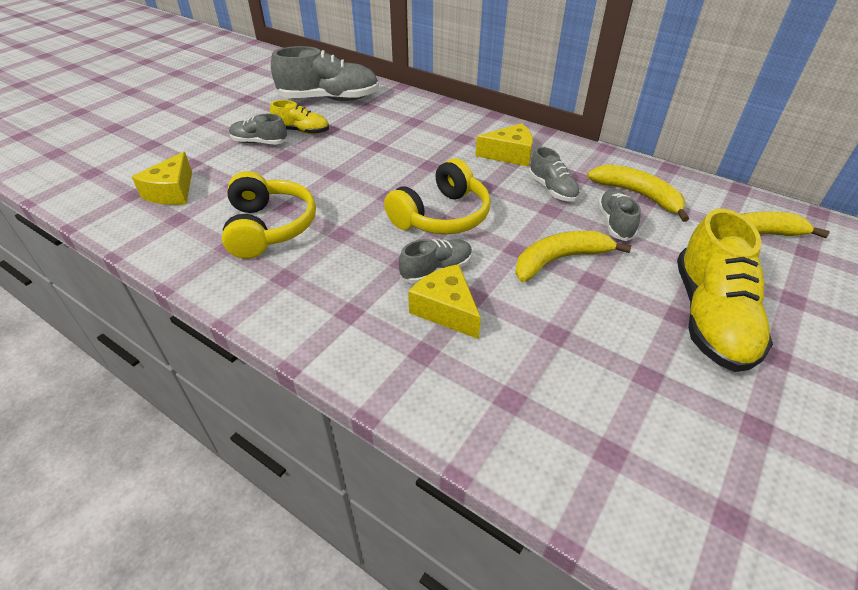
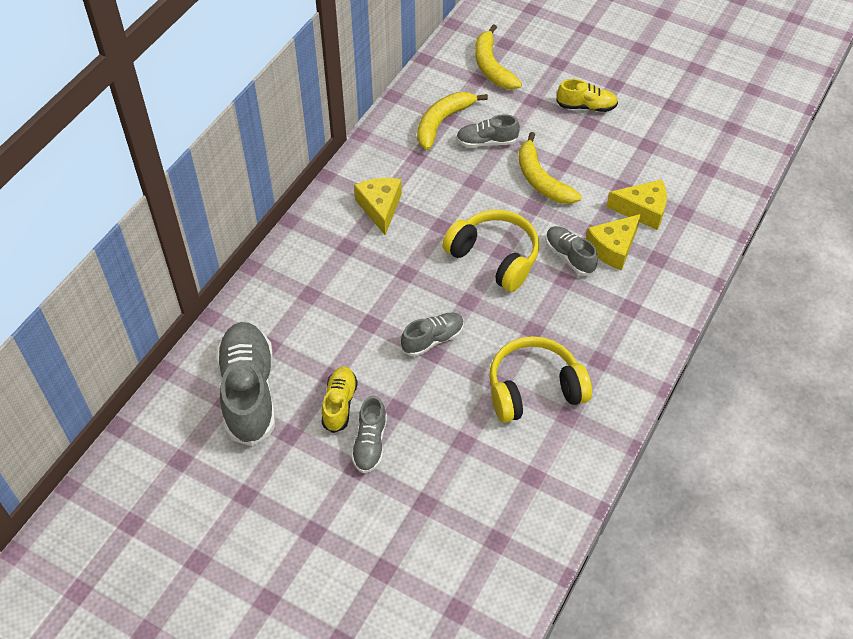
camera: 95 degrees left, 10 degrees up
yellow cheese [132,152,192,205] -> yellow cheese moved to [607,179,667,230]
grey shoe [529,147,580,202] -> grey shoe moved to [401,313,464,357]
yellow shoe [677,209,773,372] -> yellow shoe [556,79,618,112], size x0.53

